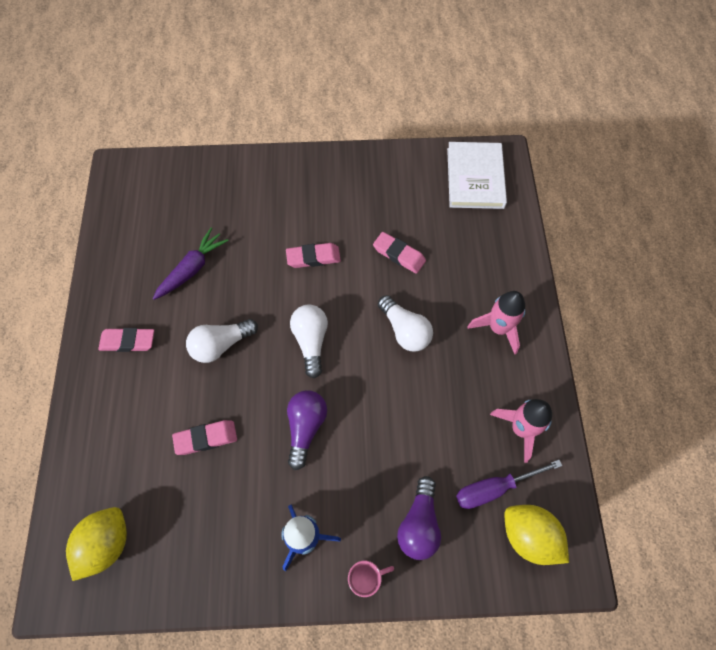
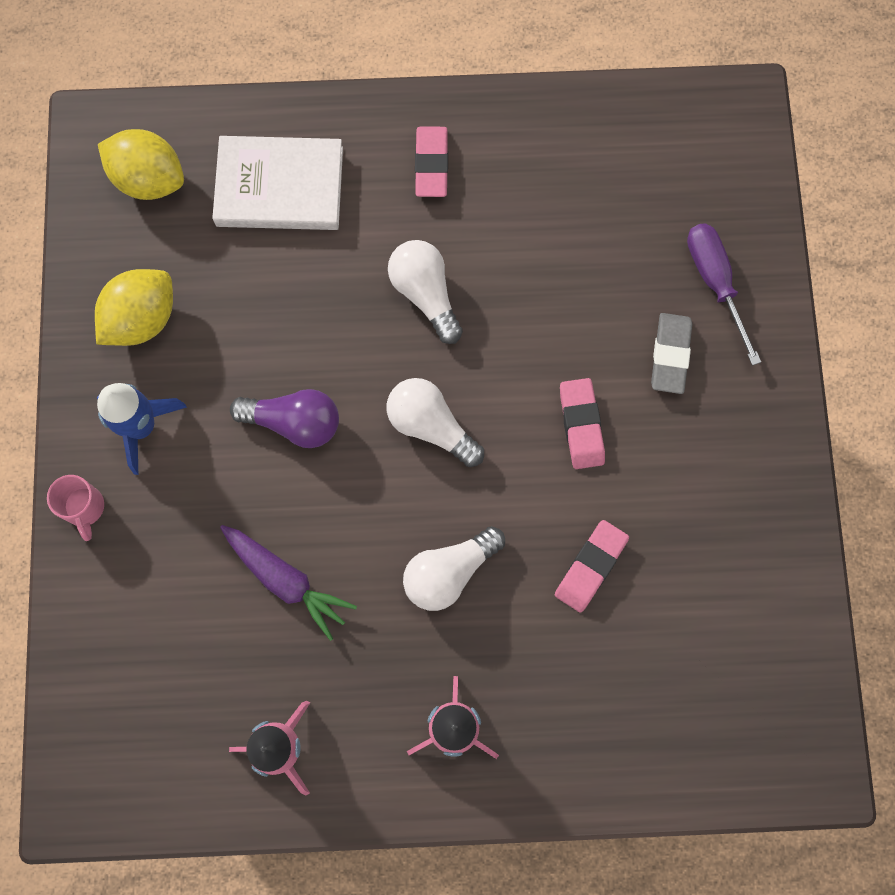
camera: 90 degrees right, 10 degrees up
purple carrot [153,228,229,300] -> purple carrot moved to [220,525,357,641]
pink eraser [172,420,237,455] -> none
white light bulb [290,304,328,379] -> white light bulb turned 135 degrees counterclockwise [387,378,484,467]
purple light bulb [397,476,441,560] -> none
white book [447,142,507,209] -> white book moved to [212,136,343,230]
purple screwdriver [456,460,562,509] -> purple screwdriver moved to [687,223,761,366]
yellow lemon [504,505,569,565] -> yellow lemon moved to [95,269,173,346]
none -> grey eraser [651,313,692,394]

